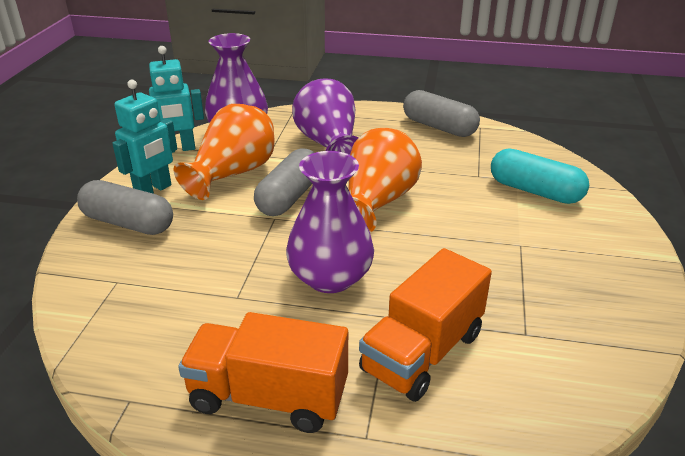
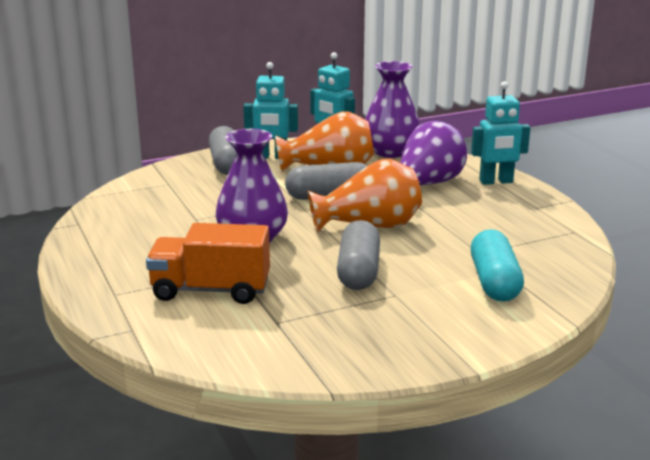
camera: 55 degrees right, 10 degrees down
orange truck [178,312,348,433] -> none
grey capsule [403,90,480,137] -> grey capsule moved to [337,220,380,290]
none -> turquoise robot [471,81,531,185]

